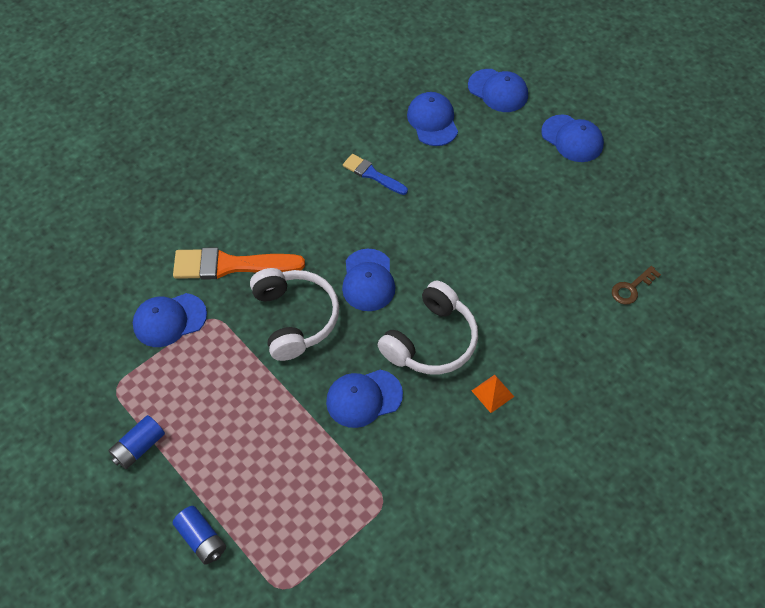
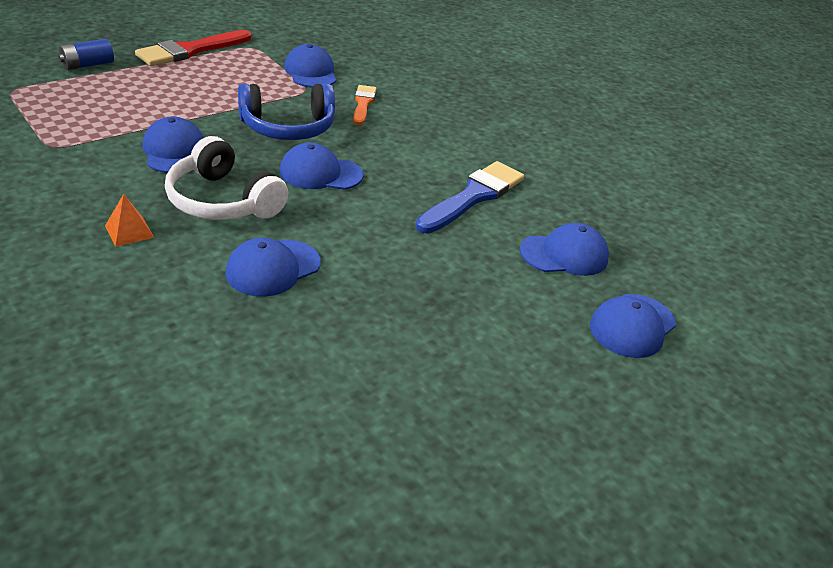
camera: 90 degrees right, 20 degrees down
blue battery [108,415,165,469] -> red brush [135,30,251,66]
orange brush [173,247,305,280] -> orange brush [353,85,376,125], size x0.59
white headphones [250,268,339,361] -> blue headphones [238,83,335,140]
blue brush [343,154,408,195] -> blue brush [416,161,524,233], size x1.69
blue cap [541,114,604,162] -> blue cap moved to [225,238,321,297]
brown key [612,266,661,305] -> none

